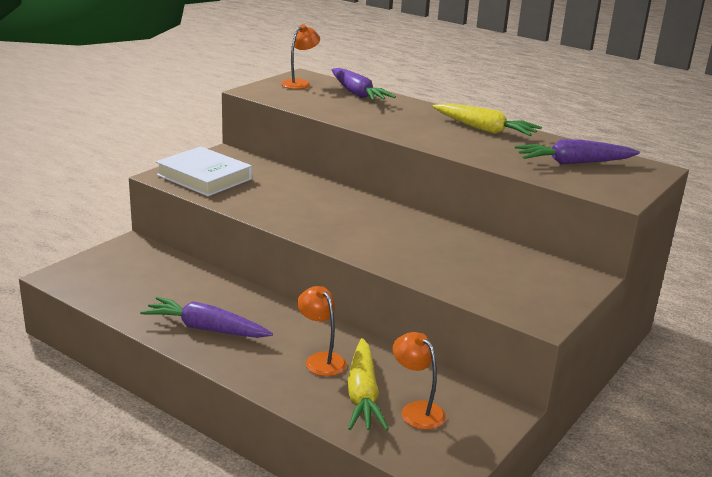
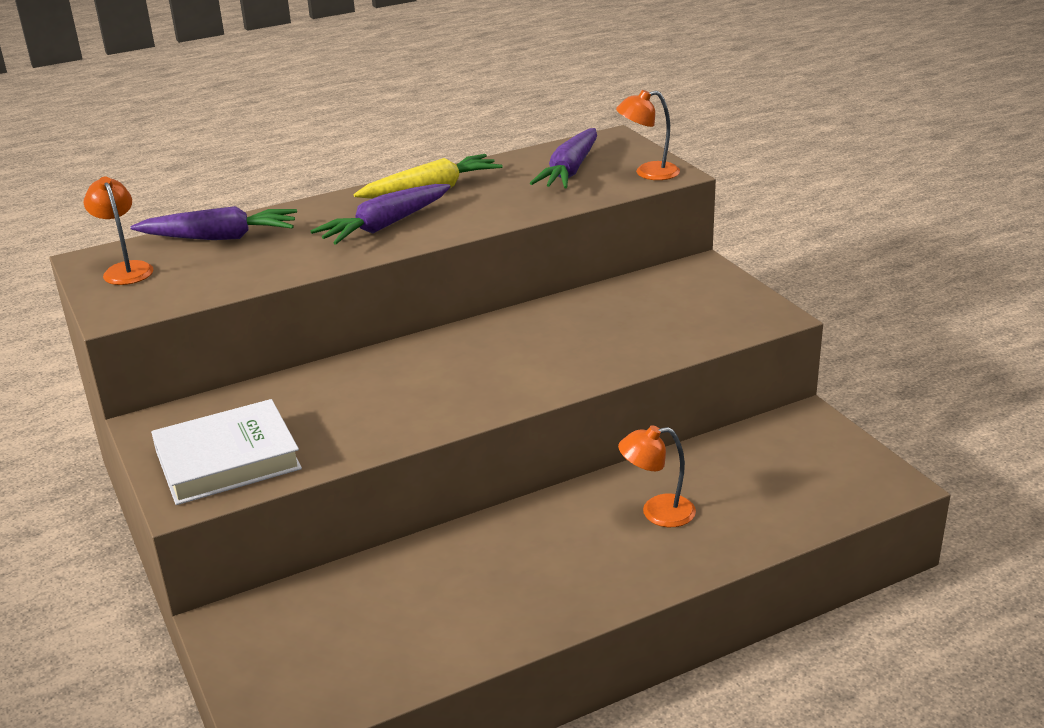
camera: 60 degrees left, 5 degrees up
purple carrot [140,297,273,338] -> purple carrot moved to [310,184,451,245]
yellow carrot [347,338,389,431] -> none
orange lamp [393,332,446,430] -> orange lamp moved to [616,90,680,180]

